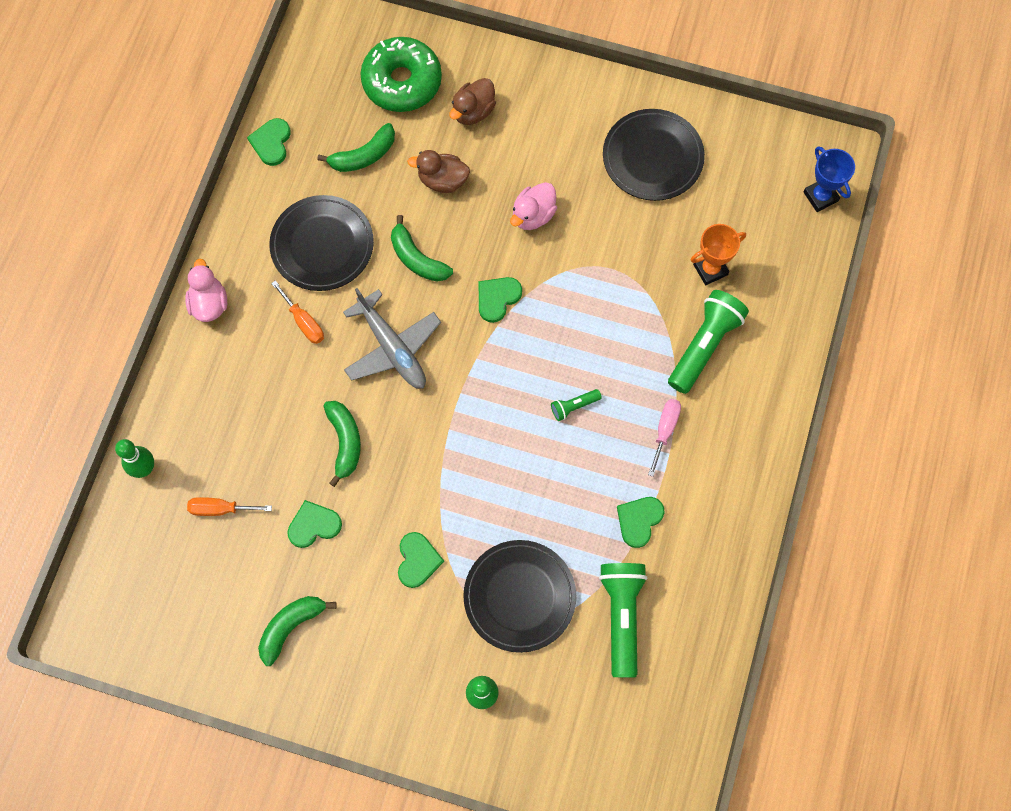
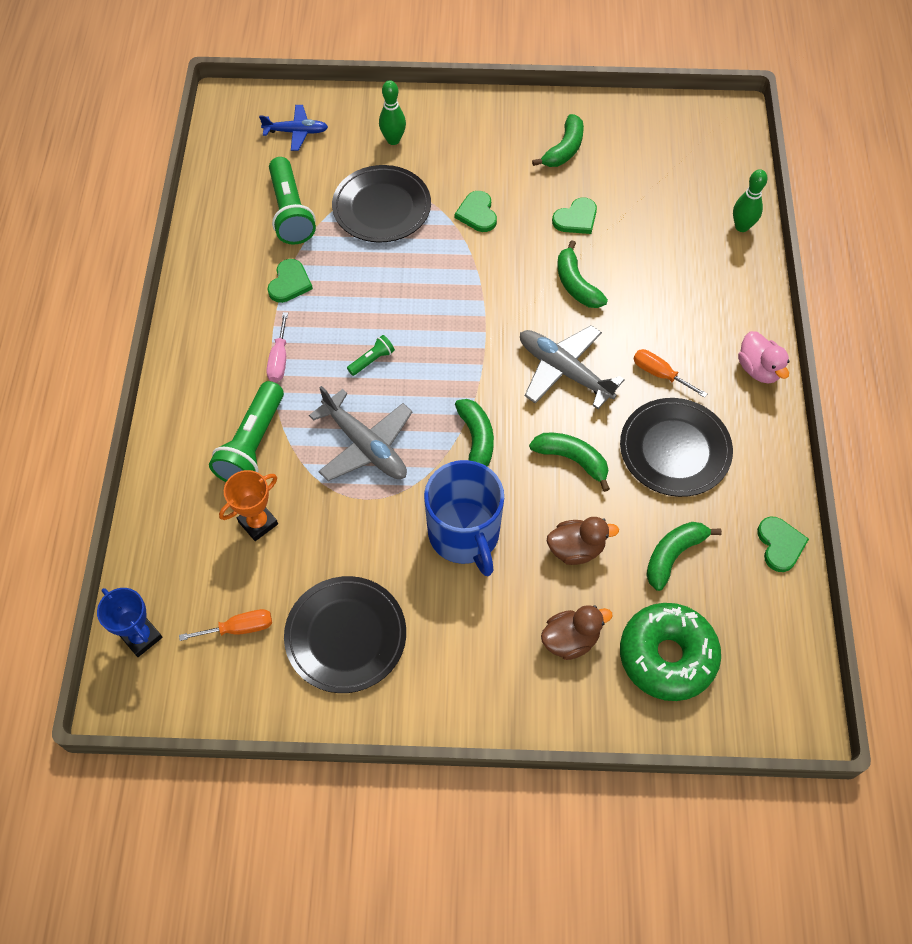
camera: 165 degrees right, 10 degrees down
orange screwdriver [187,497,272,516] -> orange screwdriver moved to [179,609,272,641]
brown duck [449,78,496,125] -> brown duck turned 45 degrees clockwise [541,605,612,660]
green heart [479,277,522,323] -> green banana [455,399,494,466]
pink duck [510,182,557,230] -> blue mug [424,460,504,576]
none -> blue plane [259,105,328,151]
none -> grey plane [309,386,412,481]

